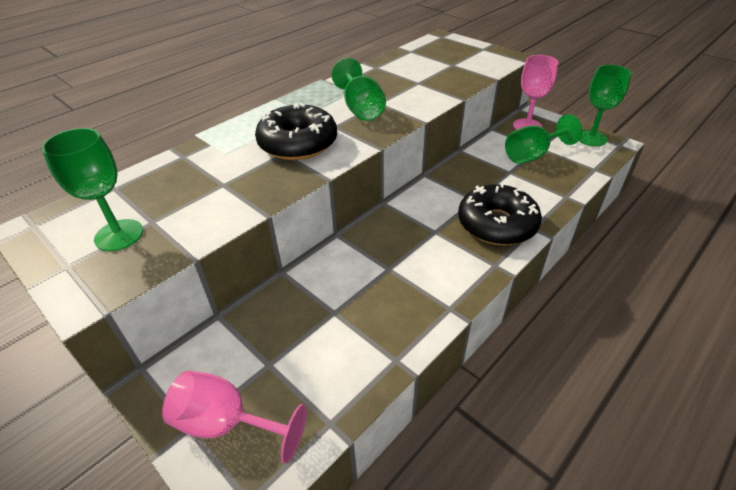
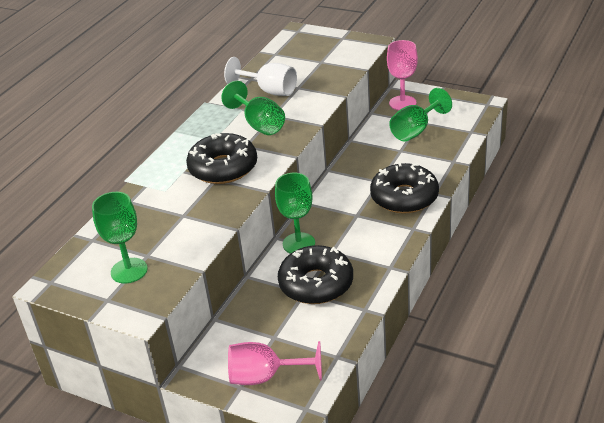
camera: 15 degrees left, 5 degrees down
green goblet [579,65,632,146] -> green goblet moved to [275,173,315,254]
none -> white goblet [224,57,297,96]
none -> black donut [278,245,353,304]

